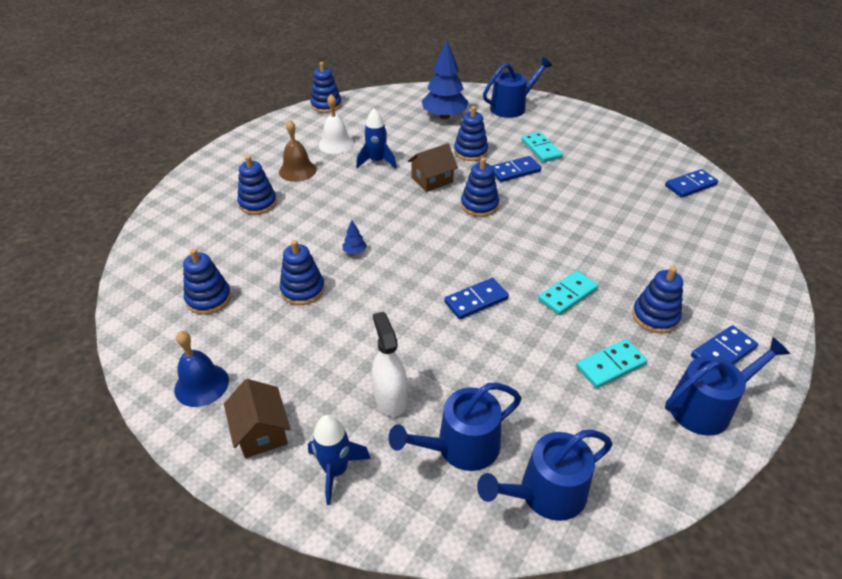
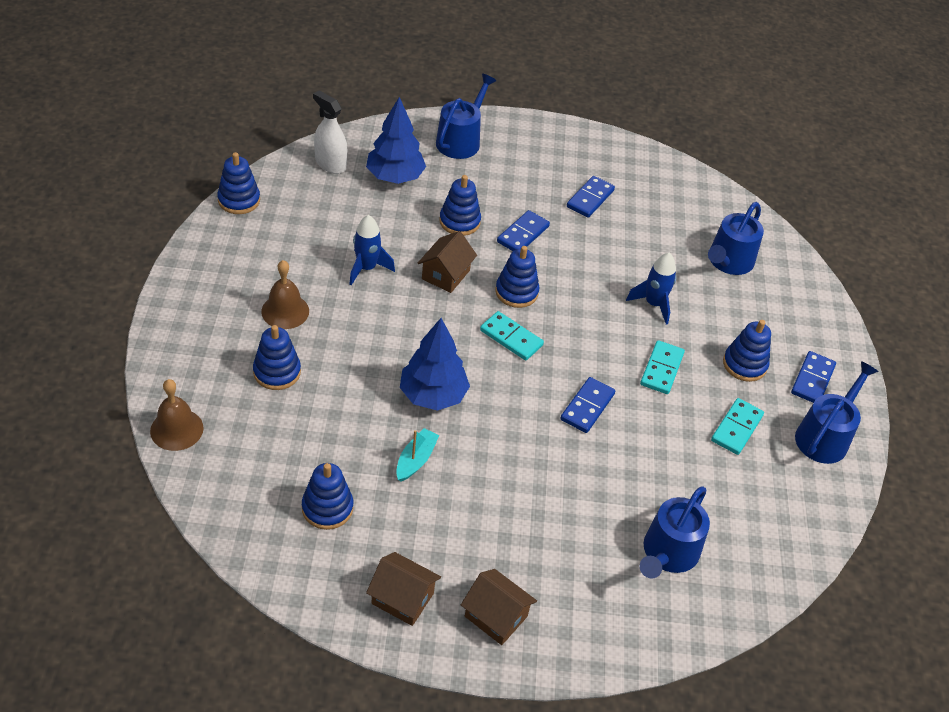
camera: 35 degrees left, 5 degrees up
blue bell [174,331,229,407] -> brown house [366,552,441,626]
blue stacking toy [280,240,325,305] -> turquoise boat [396,428,439,482]
blue rocket [308,415,371,505] -> blue rocket moved to [626,253,676,325]
white bell [319,94,354,154] -> none
blue tree [342,220,367,254] -> blue tree [400,318,470,411], size x2.48
white spray bottle [372,312,408,417] -> white spray bottle moved to [313,91,347,174]
blue watering can [477,430,613,521] -> blue watering can moved to [708,202,764,275]
turquoise domino [521,132,563,162] -> turquoise domino moved to [480,311,544,361]
blue domino [665,169,718,198] -> blue domino moved to [567,176,615,218]
none -> brown bell [150,379,204,451]

